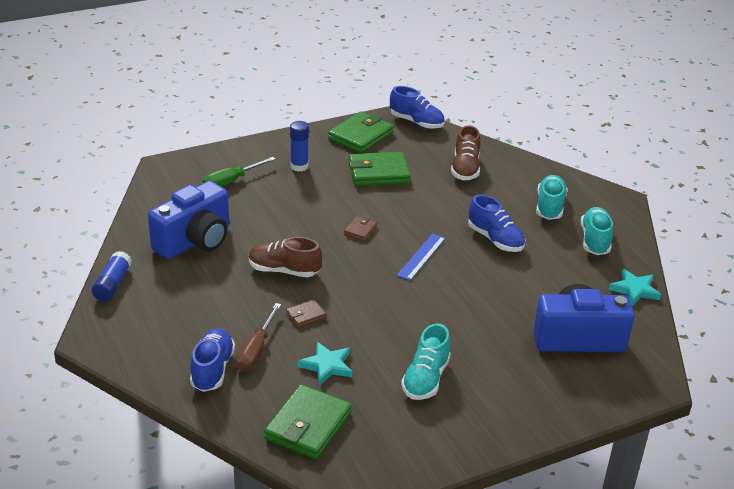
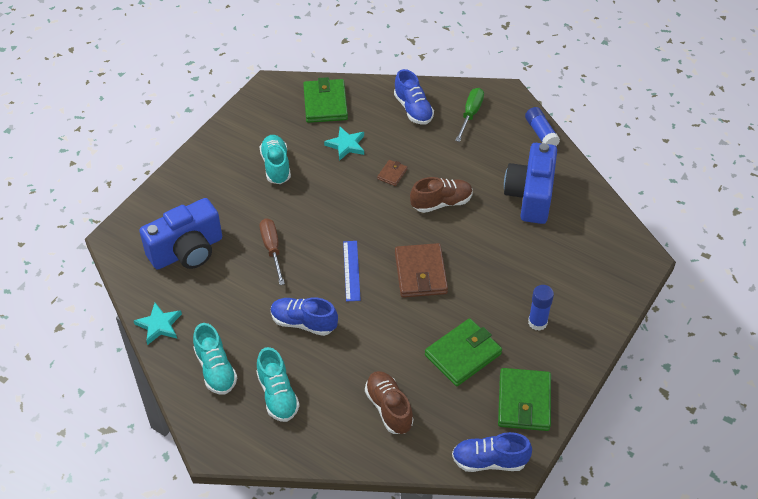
camera: 150 degrees right, 15 degrees up
green screwdriver [203,157,275,187] -> green screwdriver moved to [455,88,484,142]
brown screwdriver [236,303,281,371] -> brown screwdriver moved to [260,218,285,285]
brown wallet [344,216,377,241] -> brown wallet [395,243,448,298], size x2.06

